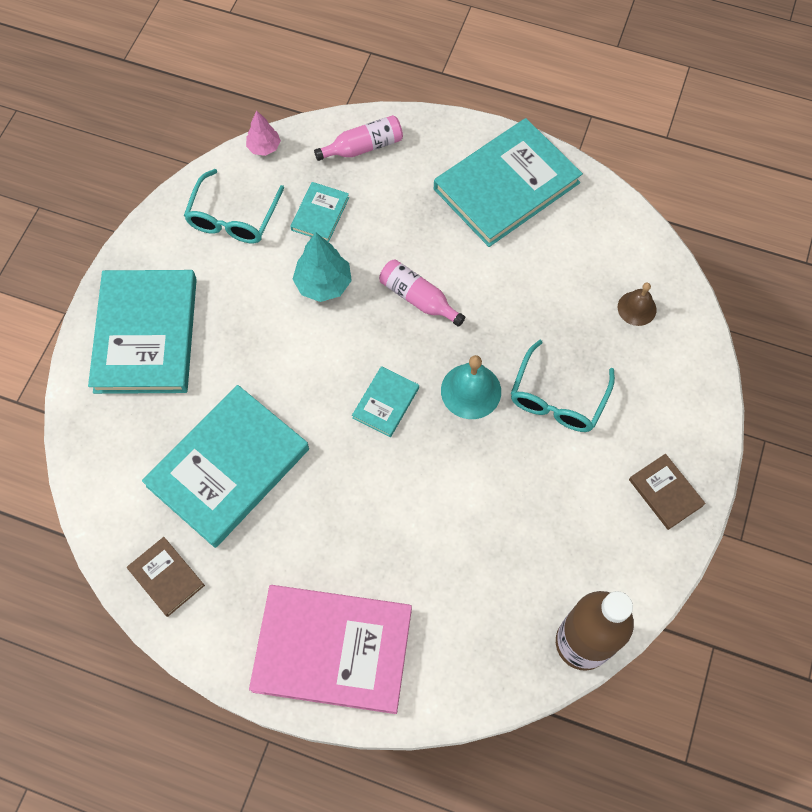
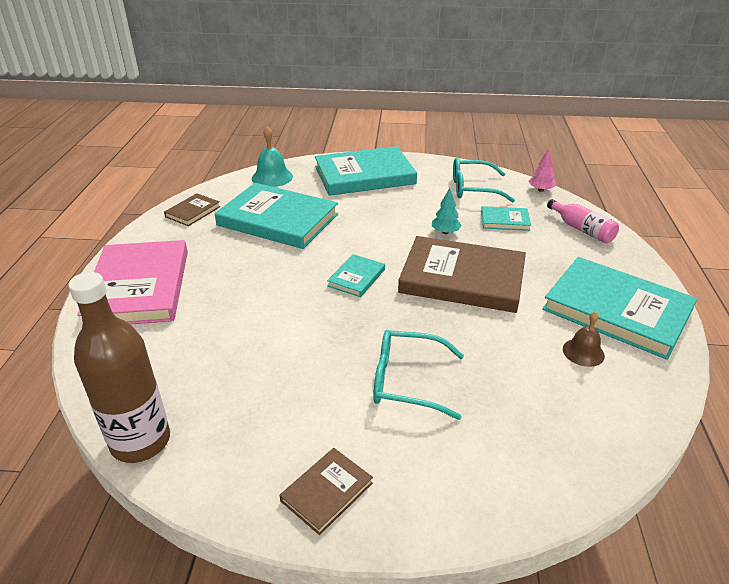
camera: 75 degrees right, 30 degrees down
turquoise tree [293,232,352,302] -> turquoise tree [432,188,462,234], size x0.63
turquoise book [352,366,419,437] -> turquoise book turned 75 degrees counterclockwise [327,254,385,297]
pink bottle [379,259,465,327] -> brown book [398,236,526,313]
turquoise bell [441,355,501,419] -> turquoise bell moved to [252,126,293,187]
brown bell [618,283,656,326] -> brown bell moved to [563,311,605,367]

